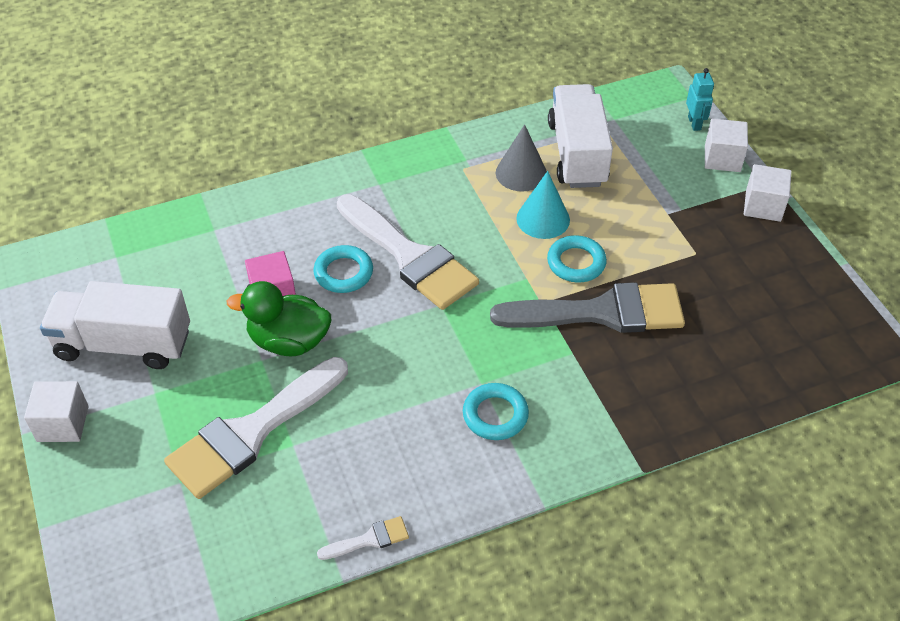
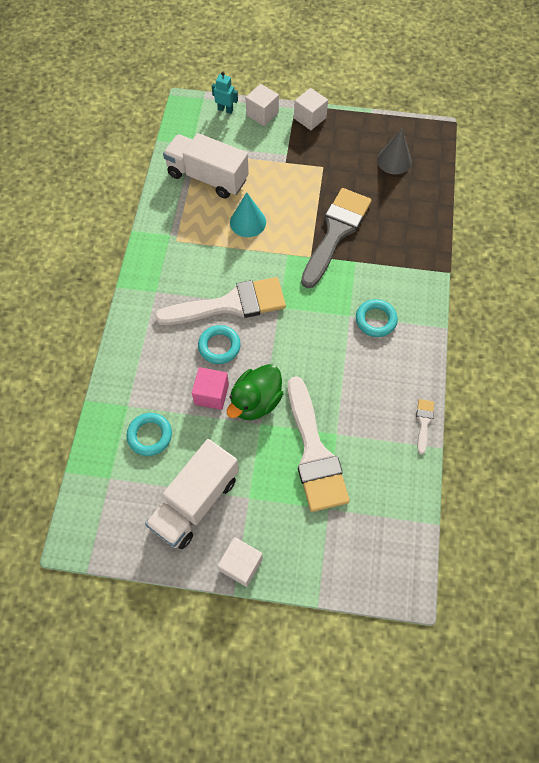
camera: 60 degrees left, 15 degrees up
grey cone [496,125,547,192] -> grey cone moved to [377,129,412,174]
turquoise ring [547,235,607,283] -> turquoise ring moved to [127,413,172,456]

